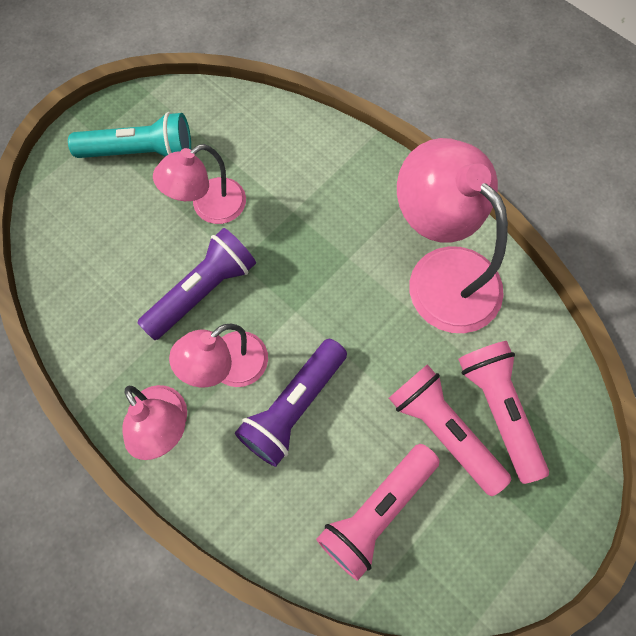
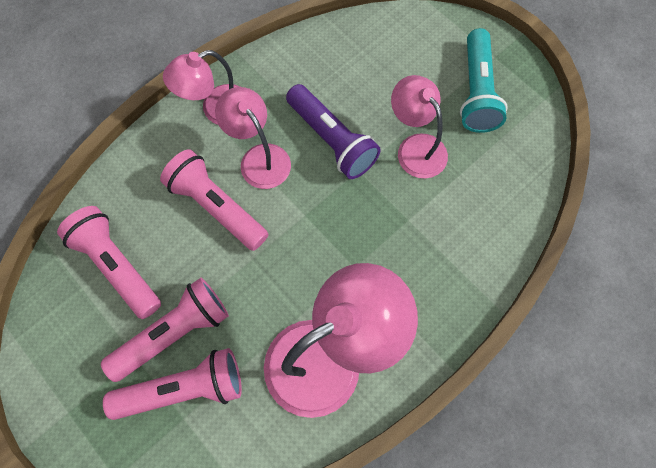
camera: 95 degrees right, 0 degrees up
purple flashlight [235,339,347,467] -> pink flashlight [160,149,268,251]

